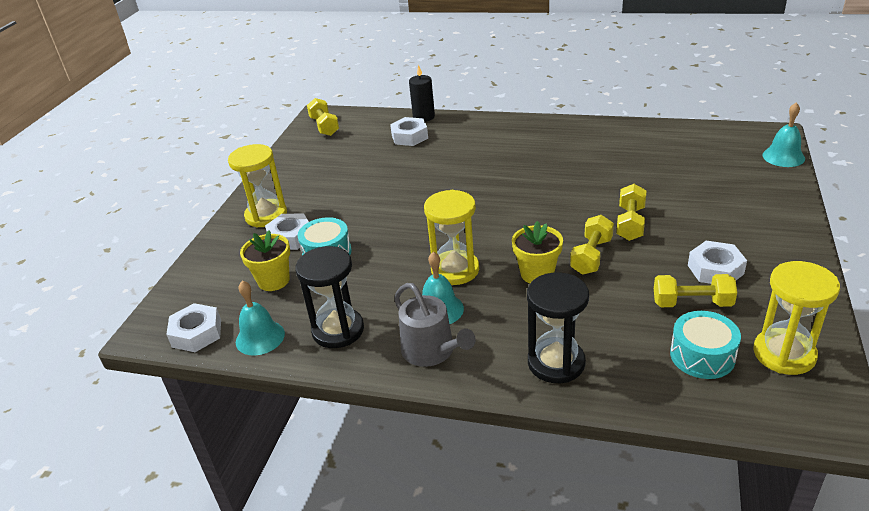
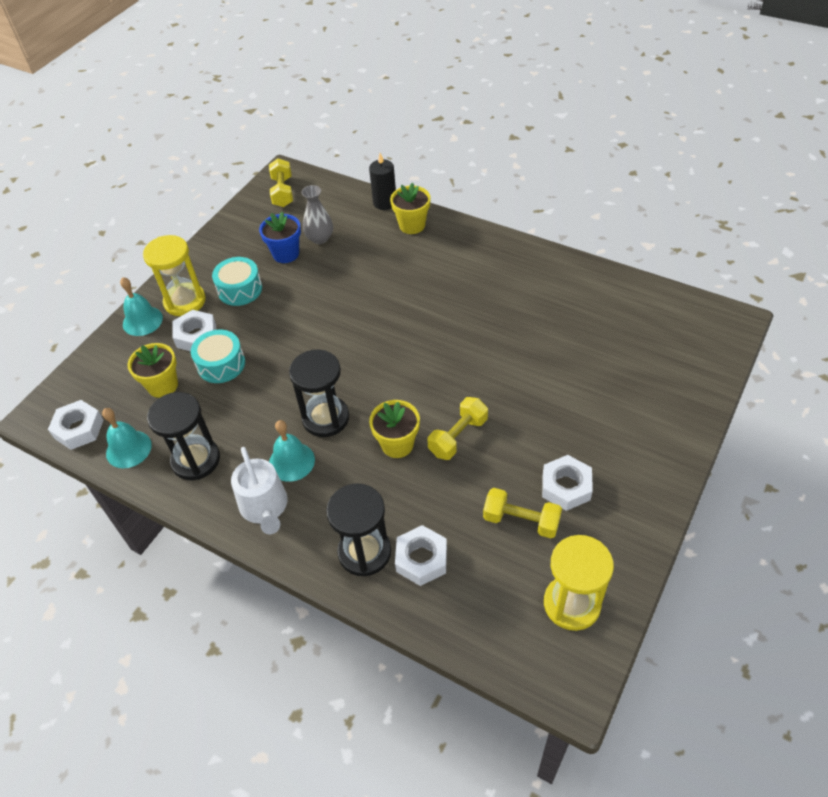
camera: 15 degrees right, 15 degrees up
white nut [390,117,428,146] -> white nut moved to [395,525,447,586]
grey watering can [394,283,476,367] -> white watering can [231,447,288,534]
yellow hourglass [424,190,479,285] -> black hourglass [289,350,349,437]
yellow dumbbell [616,184,647,241] -> none
turquoise drum [670,311,741,379] -> turquoise drum moved to [212,257,262,306]
turquoise bell [762,102,805,167] -> turquoise bell moved to [120,277,163,336]
none -> blue flower pot [259,212,301,263]
none -> grey vase [301,185,333,244]
none -> yellow flower pot [390,183,431,234]

